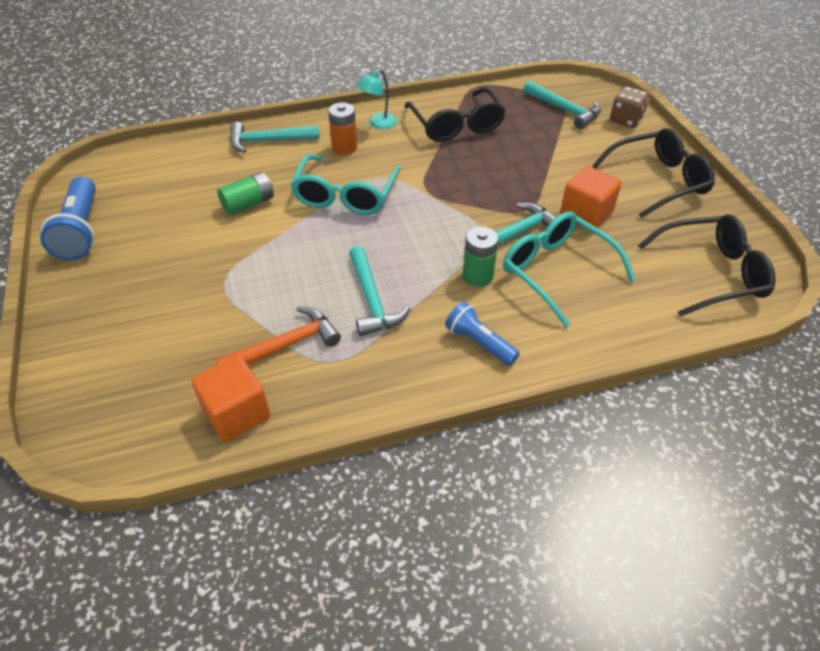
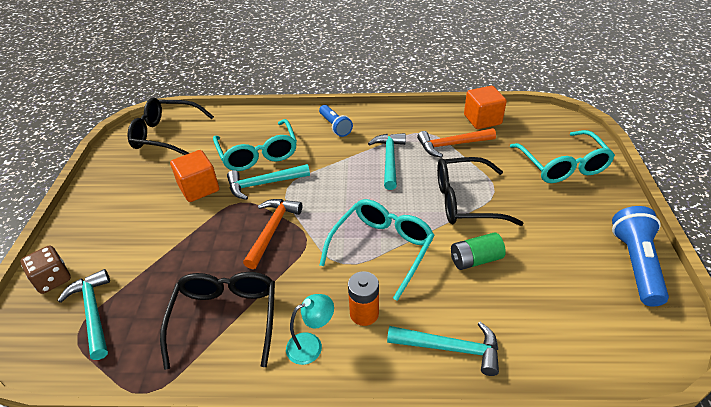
camera: 160 degrees left, 5 degrees down
green battery [463,227,498,287] -> none
black glasses [592,128,715,218] -> black glasses moved to [437,157,524,226]
none -> orange hammer [243,199,302,269]
none -> turquoise glasses [510,130,615,183]

